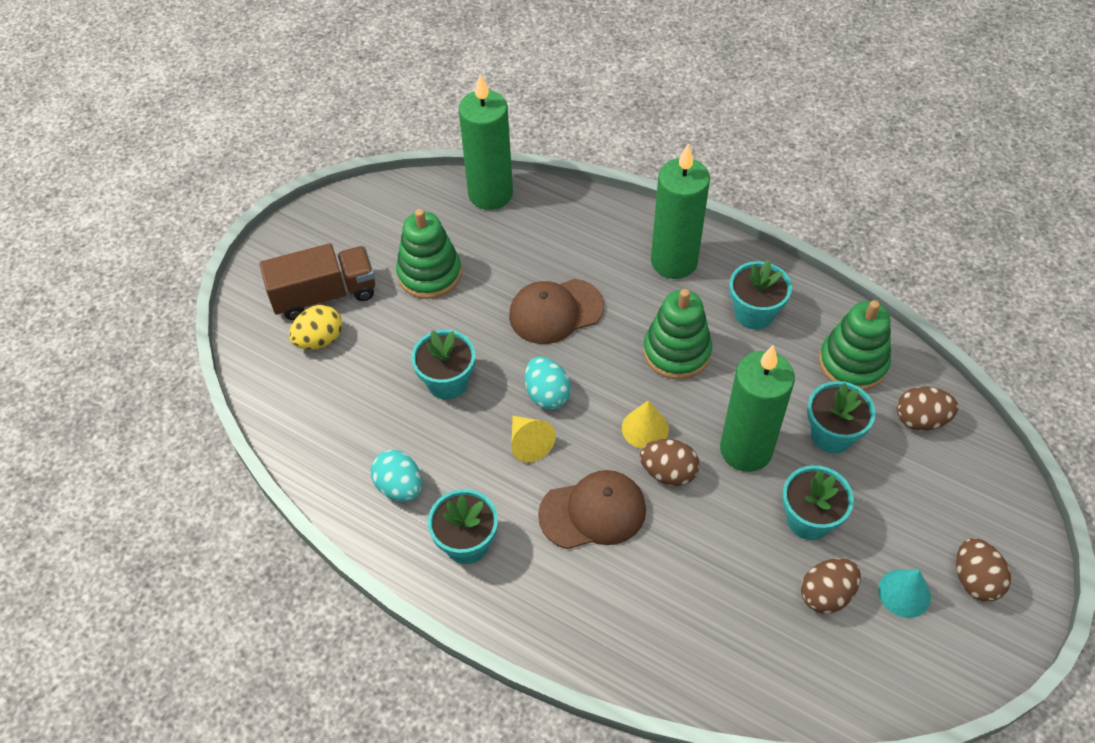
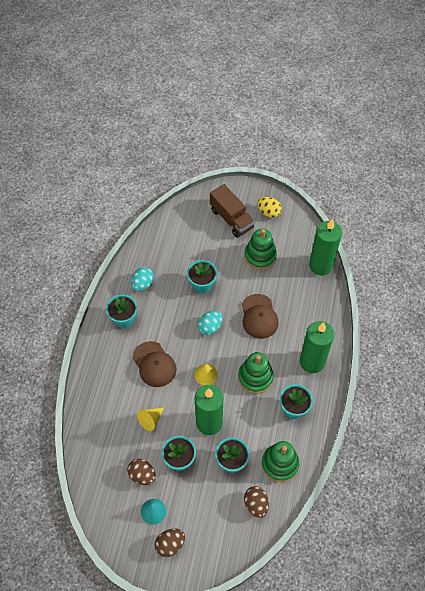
camera: 70 degrees right, 5 degrees up
yellow egg [289,305,342,350] -> yellow egg moved to [257,197,282,218]
brown cap [509,279,604,344] -> brown cap turned 150 degrees counterclockwise [242,294,279,339]
yellow cone [511,416,556,462] -> yellow cone moved to [137,407,165,431]
brown egg [640,439,700,486] -> none

